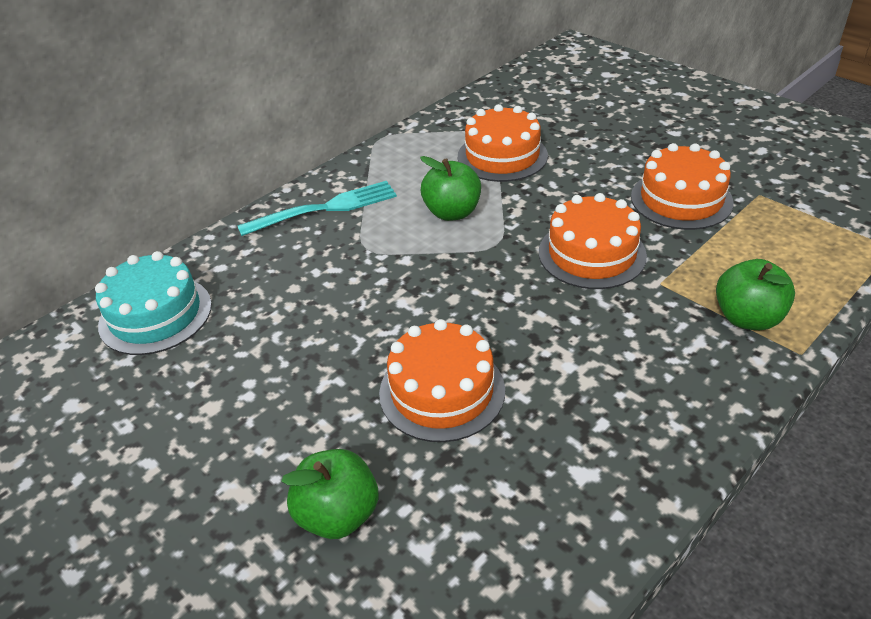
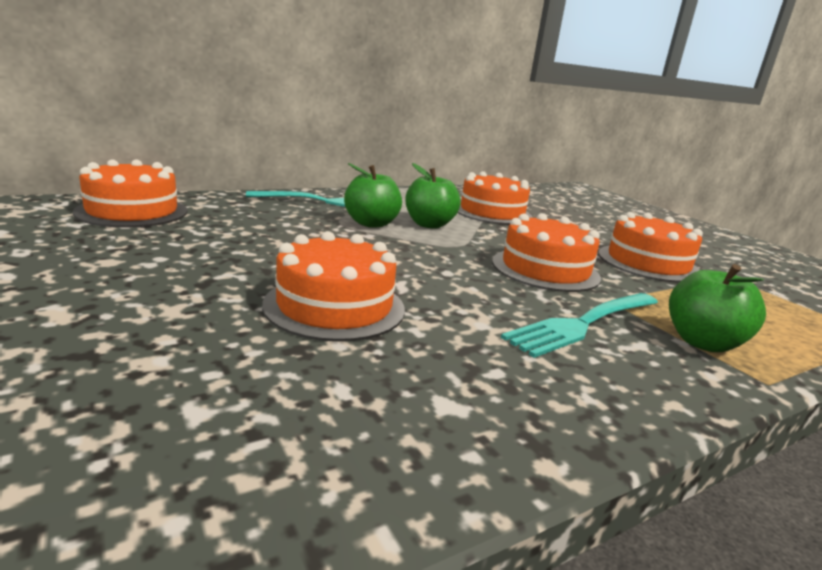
camera: 10 degrees right, 20 degrees down
turquoise cake [95,251,212,355] -> orange cake [73,159,187,228]
green apple [281,449,378,539] -> green apple moved to [344,163,402,228]
none -> turquoise fork [501,293,658,358]

